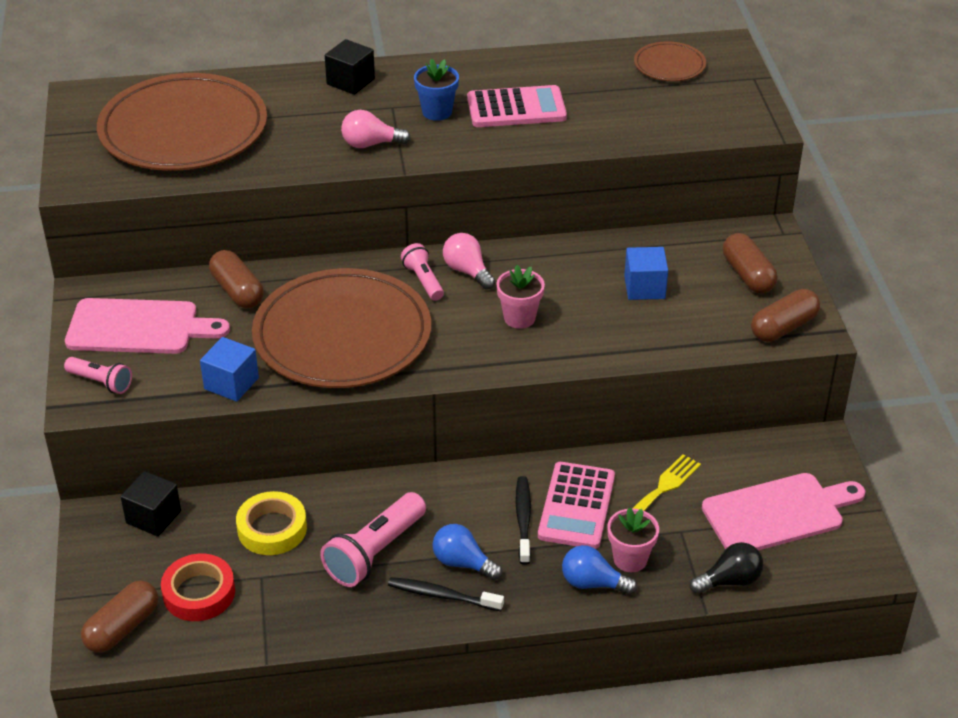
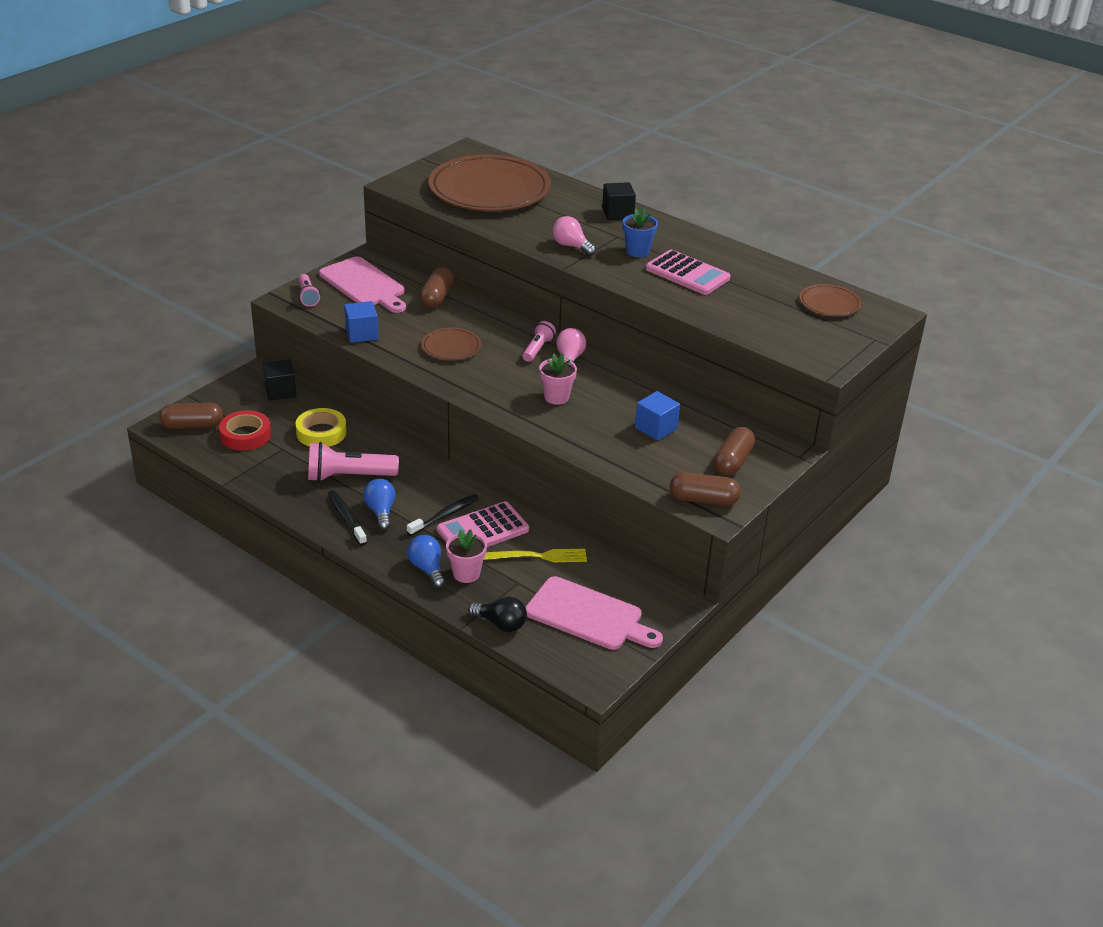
camera: 45 degrees right, 5 degrees down
brown plate [252,268,431,388] -> brown plate [421,328,481,361], size x0.45

